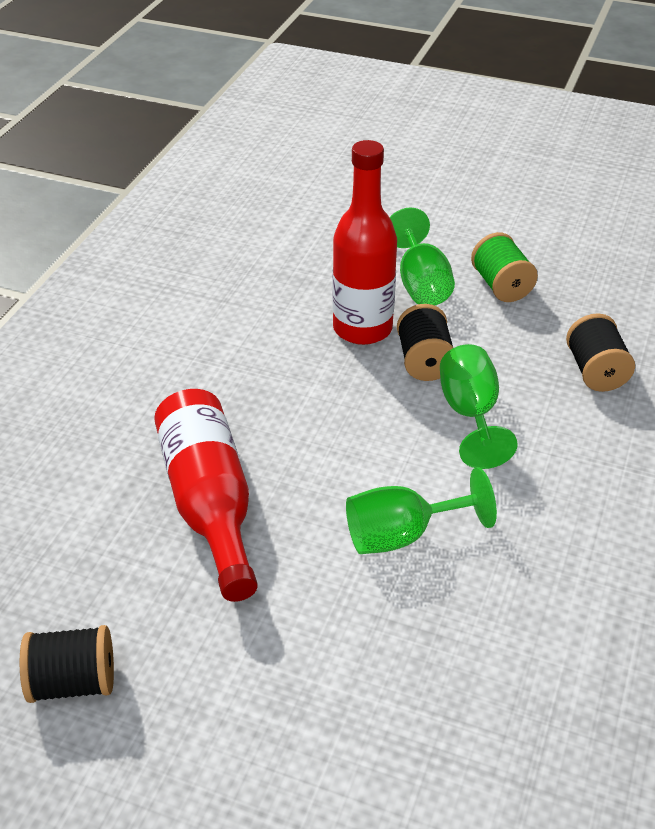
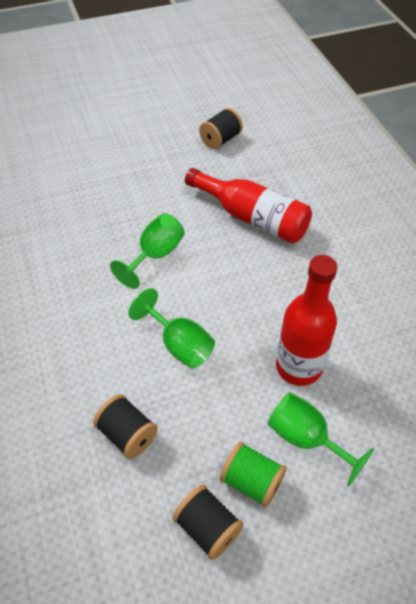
camera: 140 degrees right, 10 degrees up
black spool [397,304,453,381] -> black spool moved to [172,485,244,560]

